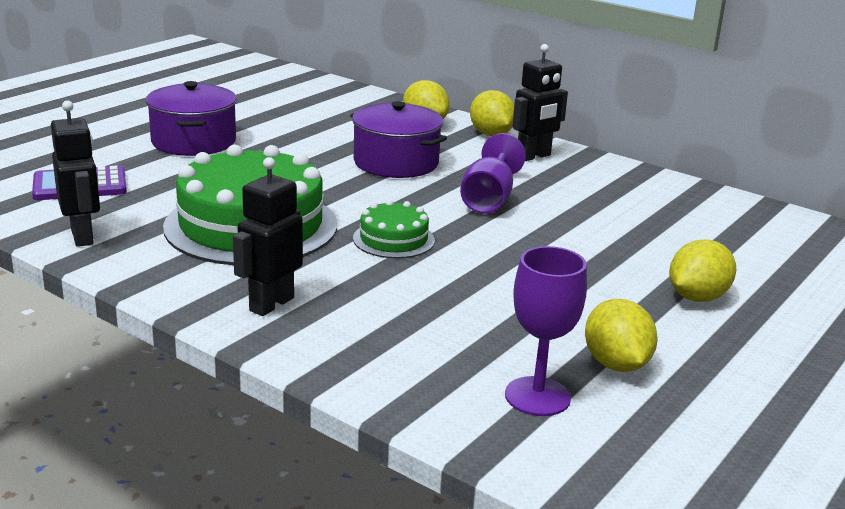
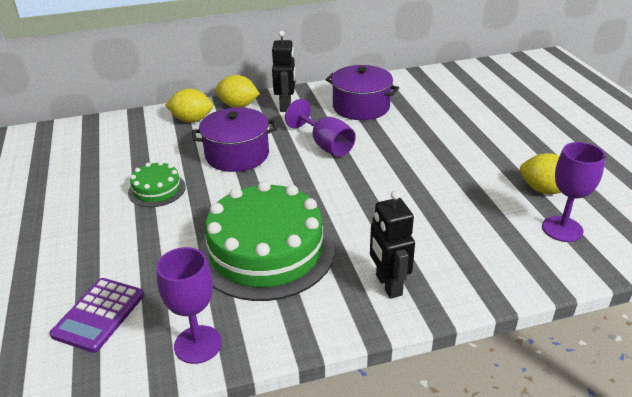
camera: 50 degrees left, 10 degrees up
black robot [51,100,100,247] -> purple goblet [156,247,222,364]
purple pot [146,81,237,156] -> purple pot moved to [325,65,399,120]
green cake [353,200,435,258] -> green cake moved to [128,161,186,207]
yellow lemon [669,239,736,302] -> none

